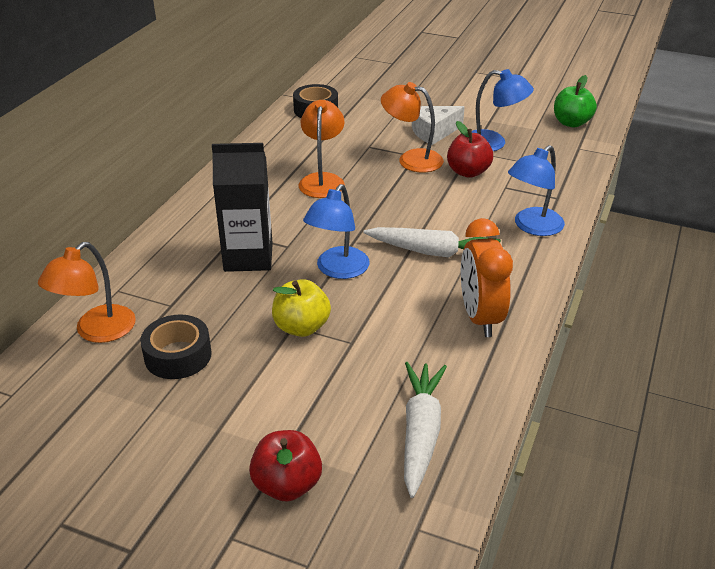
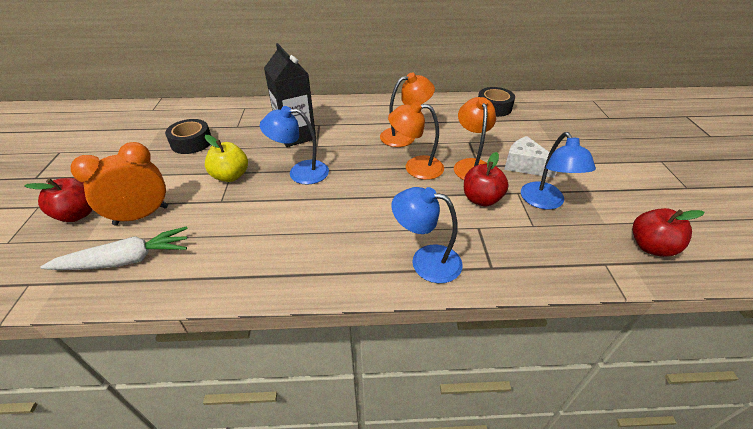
camera: 65 degrees right, 5 degrees up
orange lamp [38,242,136,343] -> orange lamp moved to [388,101,444,180]
white carrot [363,227,501,257] -> none
orange clock [461,218,513,337] -> orange clock moved to [71,142,168,226]
green apple [554,75,597,127] -> red apple [632,208,704,257]

